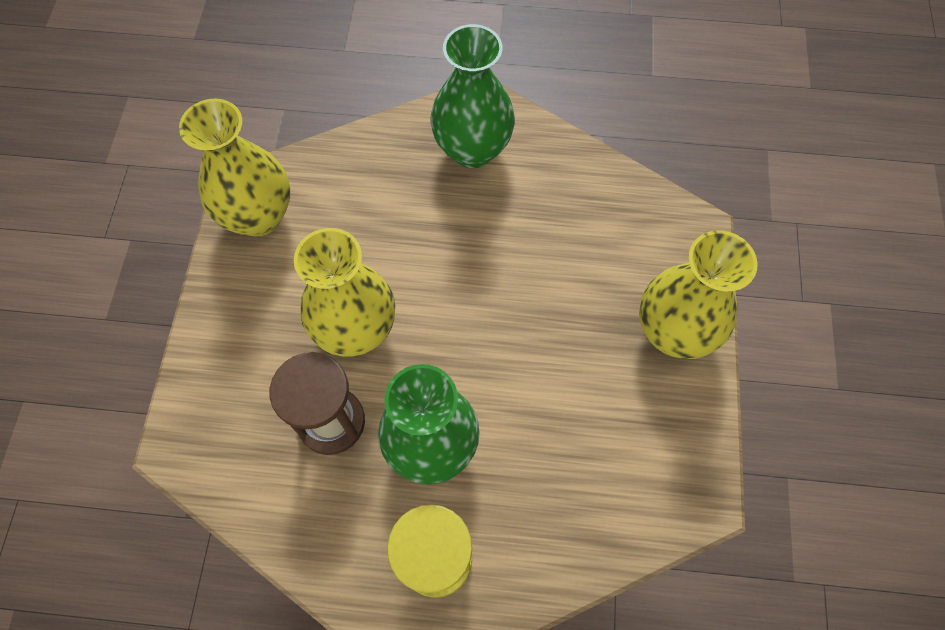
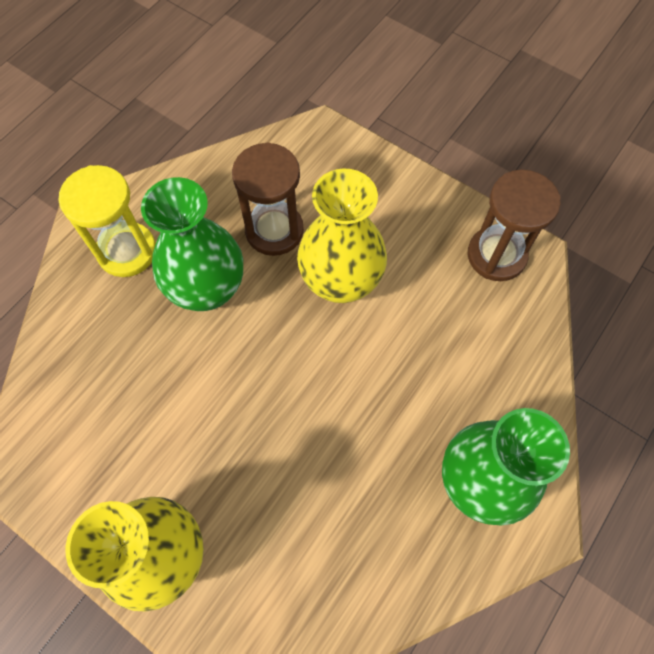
camera: 120 degrees right, 0 degrees up
yellow vase [179,99,290,237] -> brown hourglass [468,170,561,281]

